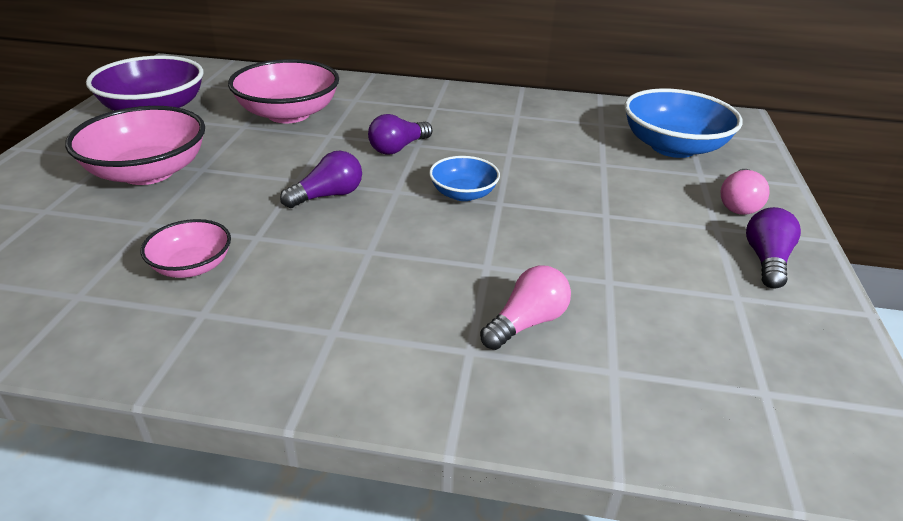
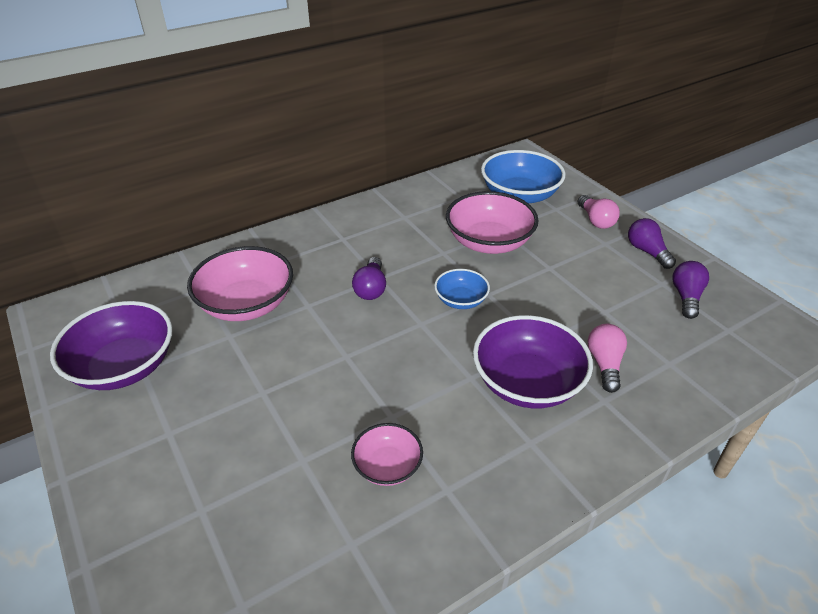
camera: 40 degrees left, 5 degrees up
pink bowl [65,106,205,185] -> pink bowl moved to [446,191,539,254]
purple light bulb [280,151,362,208] -> purple light bulb moved to [672,261,709,319]
none -> purple bowl [473,315,593,408]

